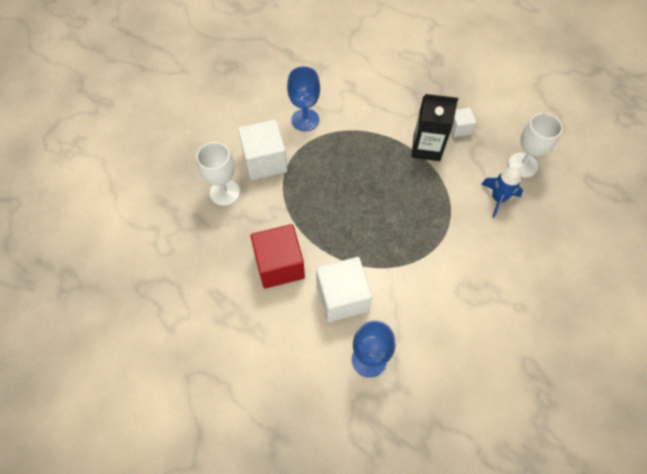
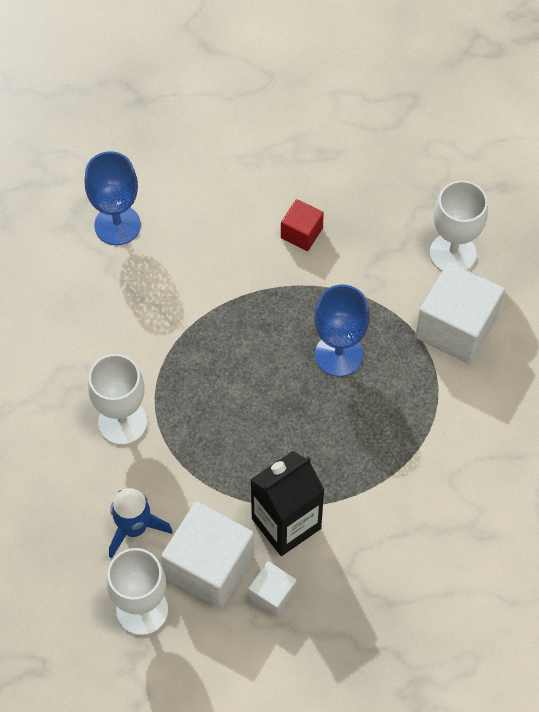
camera: 135 degrees right, 0 degrees up
red cube [251,224,305,288] -> red cube [281,199,324,251], size x0.52
blue goblet [287,66,320,131] -> blue goblet moved to [314,284,370,377]
white cube [316,257,373,322] -> white cube moved to [161,502,254,609]
none -> white goblet [88,354,147,445]

